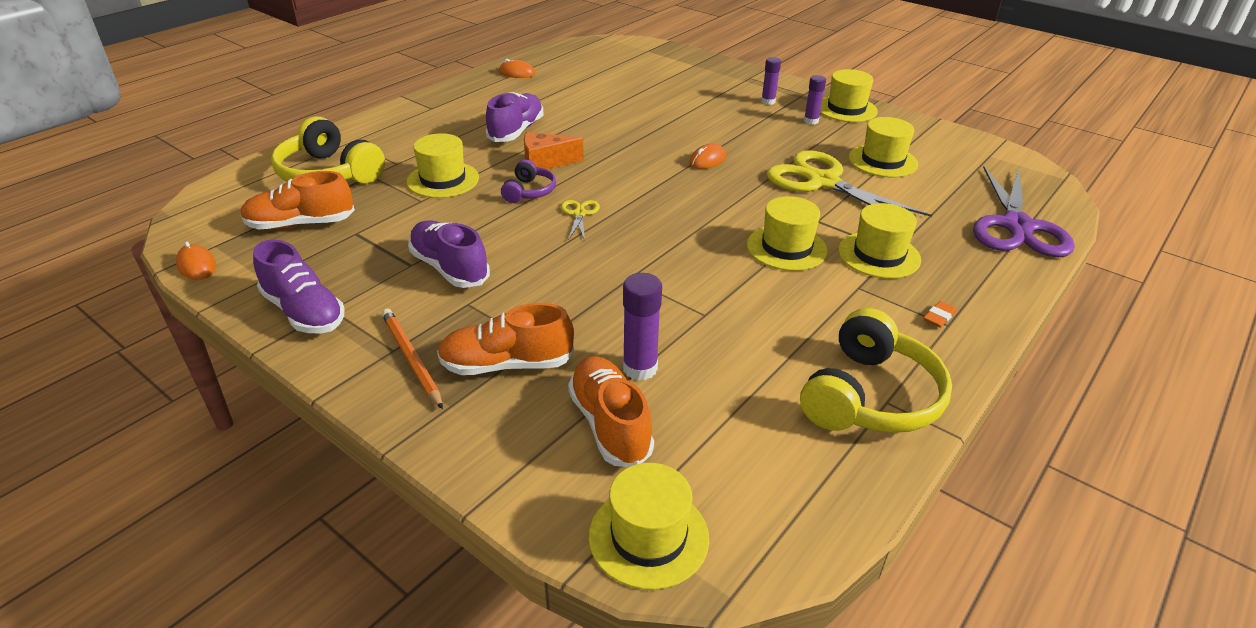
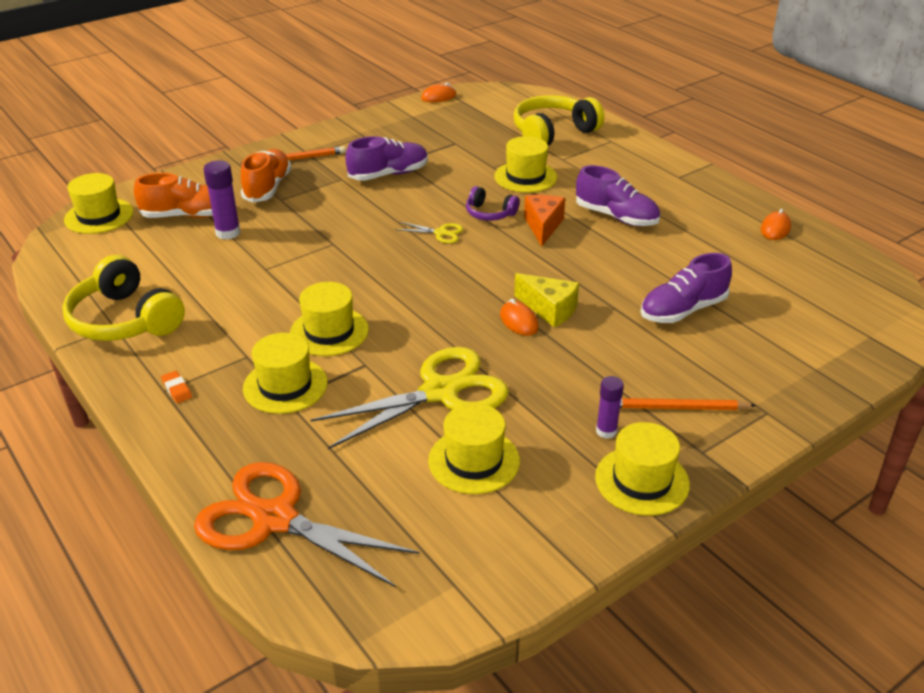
camera: 105 degrees right, 0 degrees up
orange shoe [240,171,355,230] -> none
purple shoe [253,240,345,334] -> purple shoe moved to [641,253,732,323]
purple glue stick [761,57,781,105] -> orange pencil [620,398,757,410]
purple scissors [973,166,1075,257] -> orange scissors [194,462,419,587]
none -> yellow cheese [514,273,579,327]

